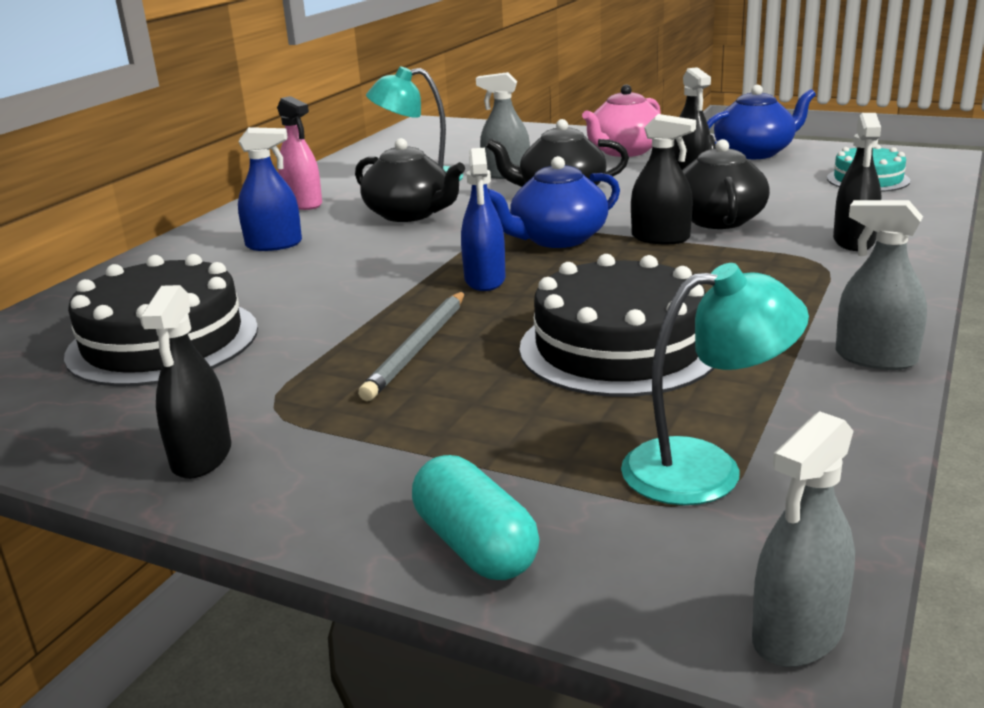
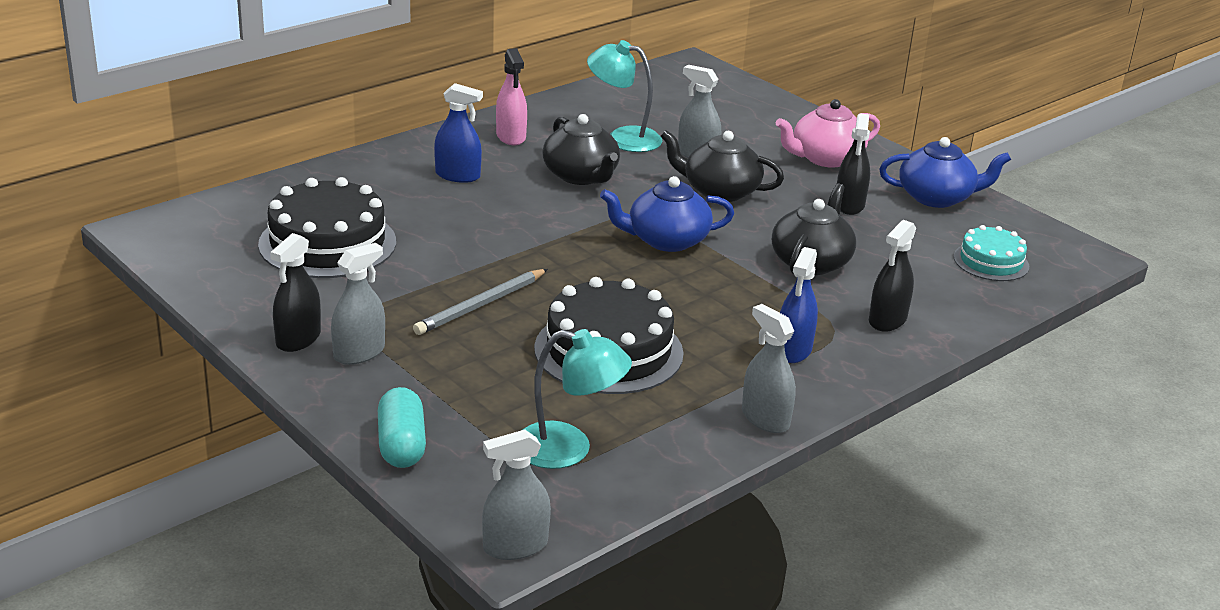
camera: 20 degrees right, 5 degrees up
blue spray bottle [461,148,505,291] -> blue spray bottle moved to [780,247,818,363]
black spray bottle [631,114,696,244] -> none
none -> grey spray bottle [331,243,385,365]

